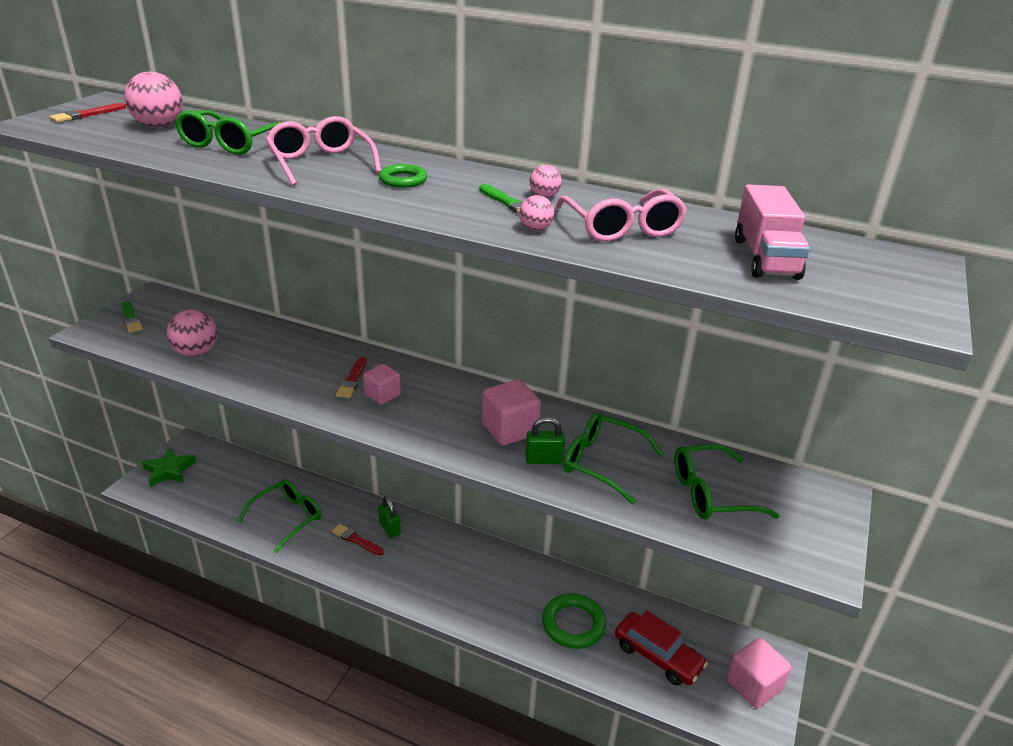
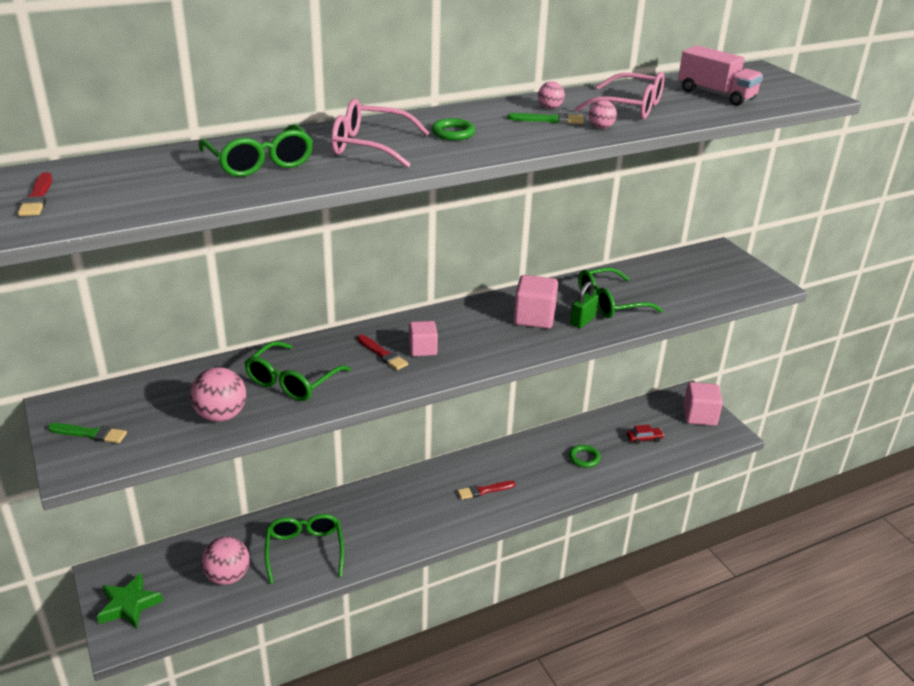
camera: 50 degrees left, 0 degrees up
pink ball [124,72,183,128] -> pink ball moved to [201,537,250,585]
red brush [332,524,384,555] -> red brush moved to [458,481,516,499]
green padlock [378,496,401,538] -> none
green ring [542,593,606,649] -> green ring [569,445,601,468], size x0.58
red car [615,610,708,686] -> red car [627,425,664,444], size x0.49
green glasses [674,444,780,520] -> green glasses moved to [244,341,351,401]

